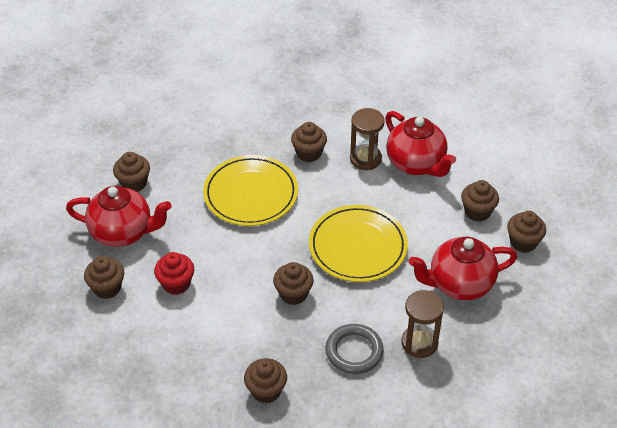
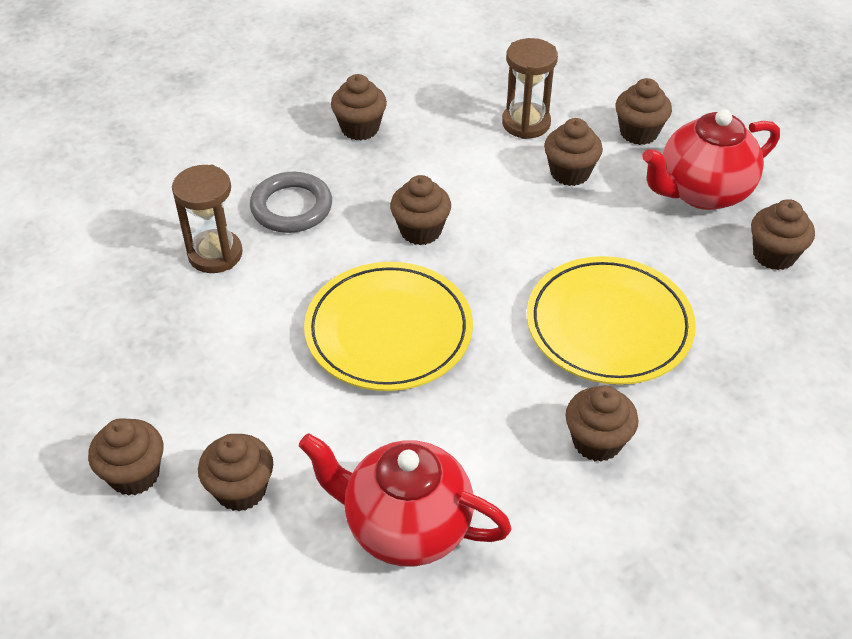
camera: 145 degrees right, 0 degrees up
red cupcake [154,252,194,295] -> brown cupcake [544,118,603,186]
brown hourglass [350,108,385,170] -> brown hourglass moved to [502,38,558,139]
red teapot [409,237,517,300] -> none

